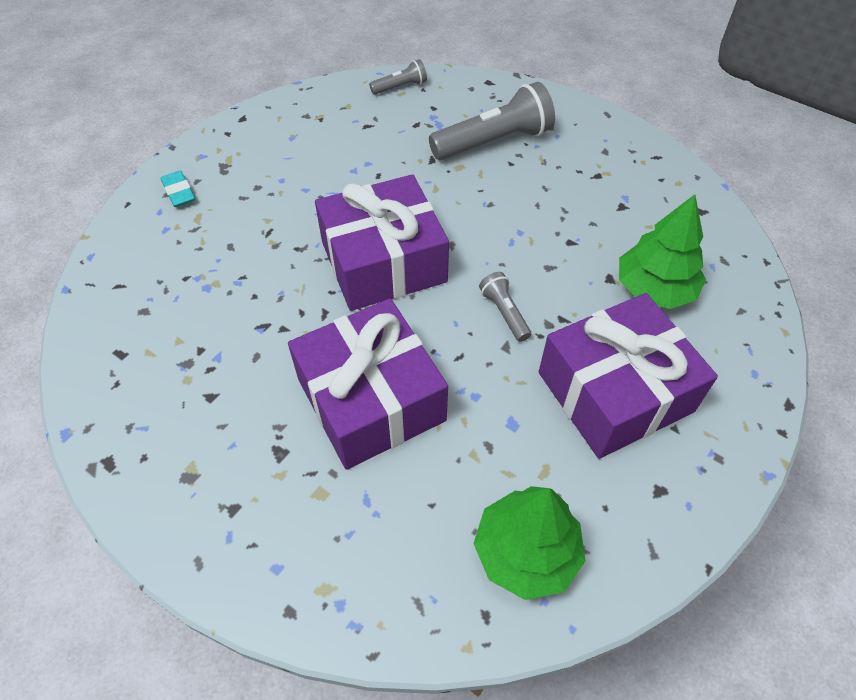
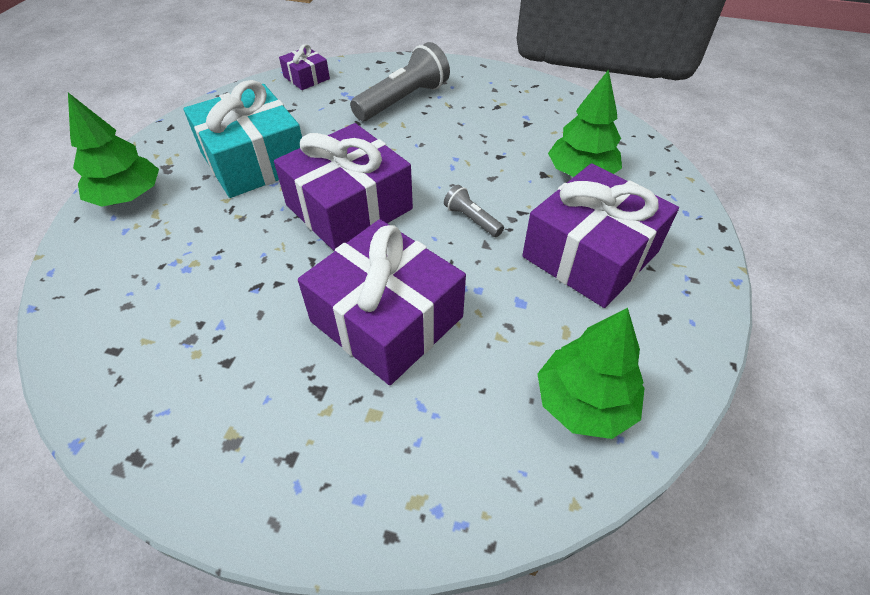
camera: 20 degrees left, 5 degrees down
turquoise eraser [160,171,195,207] -> green tree [68,93,159,207]
grey flashlight [369,59,427,95] -> purple gift [279,44,330,90]
none -> turquoise gift [183,80,302,198]

